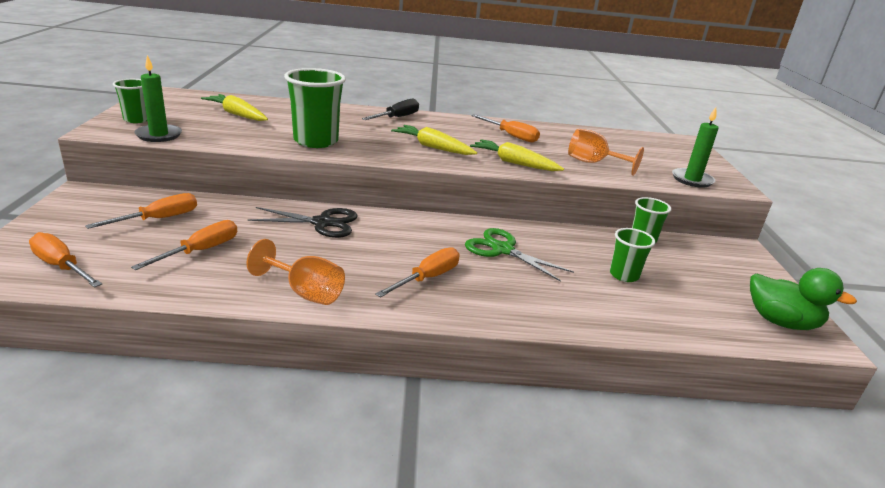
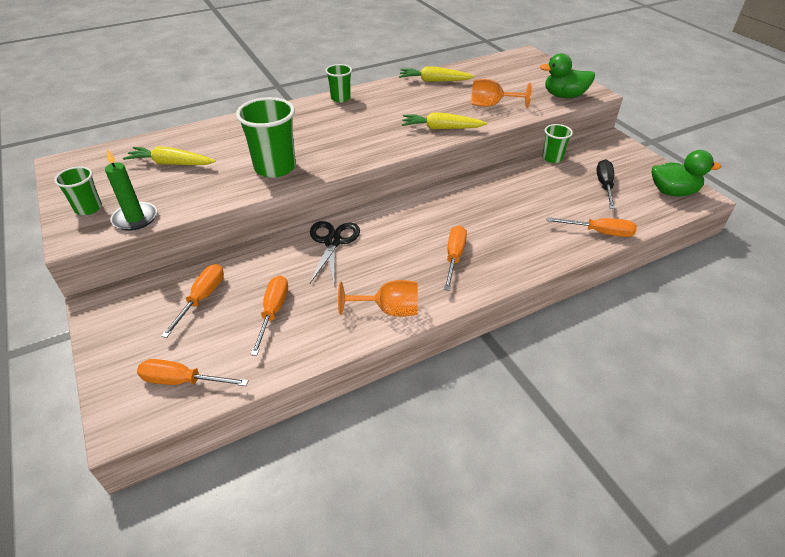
camera: 25 degrees left, 15 degrees up
black scissors [248,207,358,238] -> black scissors turned 60 degrees counterclockwise [310,221,360,283]
black screwdriver [362,98,419,120] -> black screwdriver moved to [597,159,615,209]
yellow carrot [391,125,477,155] -> yellow carrot moved to [399,66,474,82]
green scissors [465,228,574,282] -> none
orange screwdriver [471,114,540,143] -> orange screwdriver moved to [547,217,637,237]
green cup [610,228,655,282] -> green cup moved to [325,64,352,102]
green candle [672,107,719,188] -> green duck [540,53,595,98]

